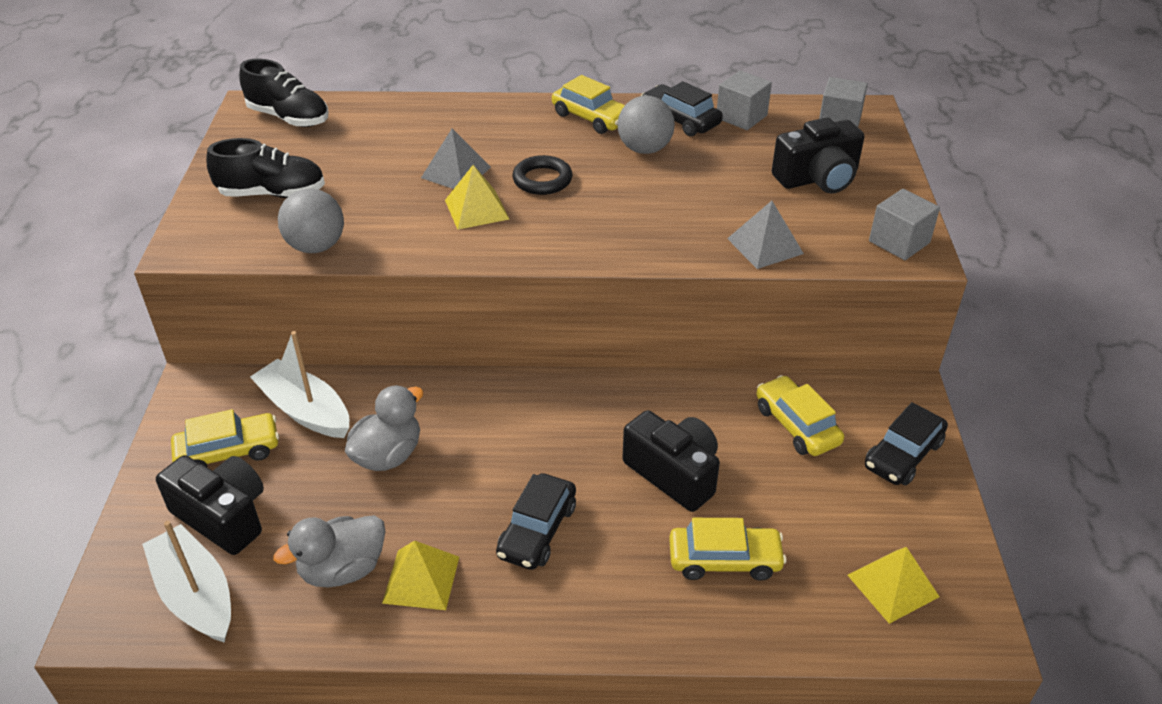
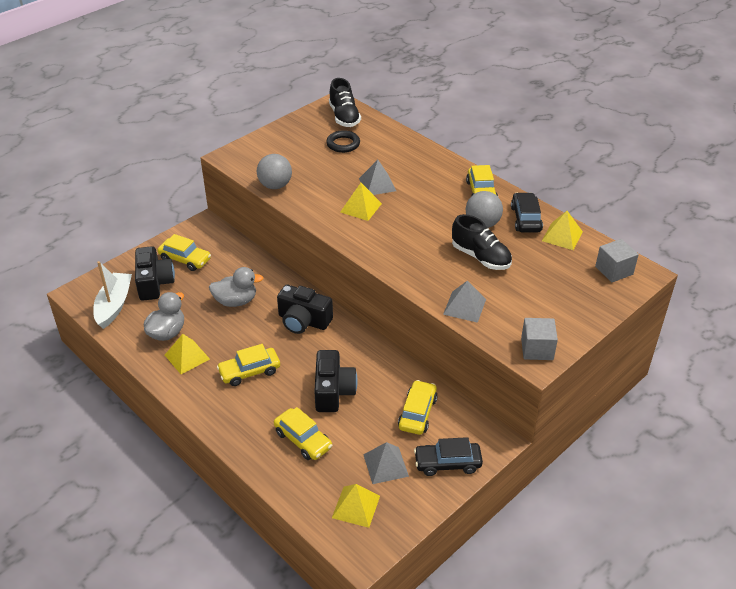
camera: 45 degrees right, 0 degrees up
black shoe [206,138,325,198] -> black shoe moved to [452,214,512,270]
white boat [250,331,349,438] -> none
grey duck [274,515,385,587] -> grey duck turned 105 degrees clockwise [144,292,184,341]
black car [496,473,576,570] -> yellow car [217,344,280,386]
black ring [512,155,572,195] -> black ring moved to [326,130,360,153]
grey cube [717,71,772,130] -> yellow pyramid [542,211,583,250]
black camera [772,117,864,194] -> black camera moved to [277,285,333,334]
none -> grey pyramid [363,442,409,484]

